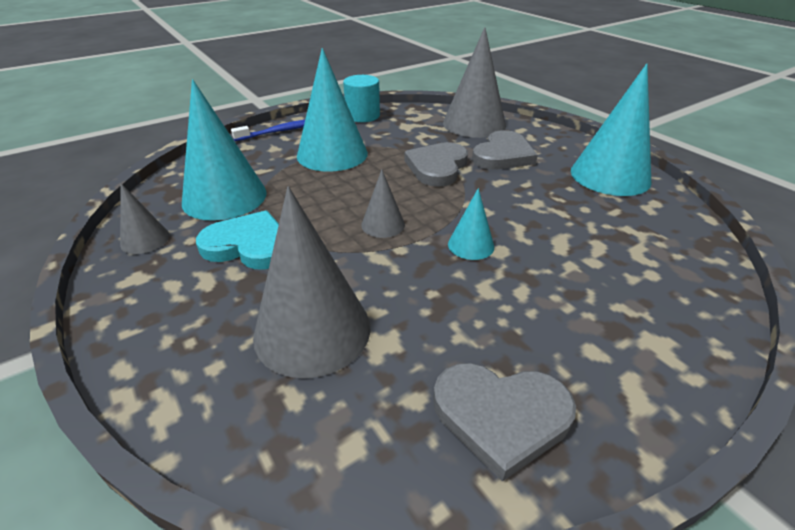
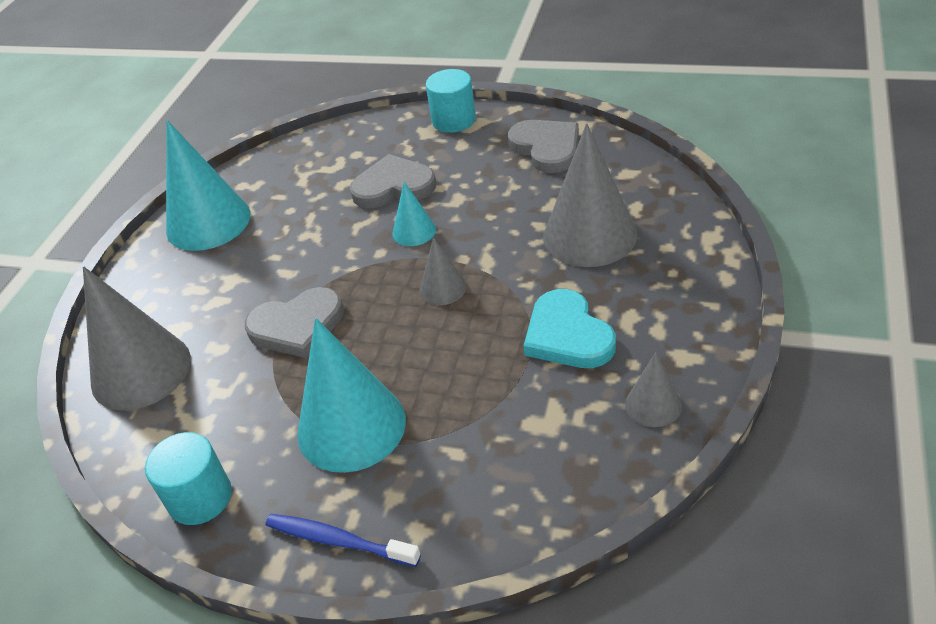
camera: 125 degrees left, 5 degrees up
turquoise cone [182,79,267,221] -> none
grey heart [472,130,538,169] -> grey heart moved to [350,154,436,208]
none -> turquoise cylinder [426,69,476,133]

